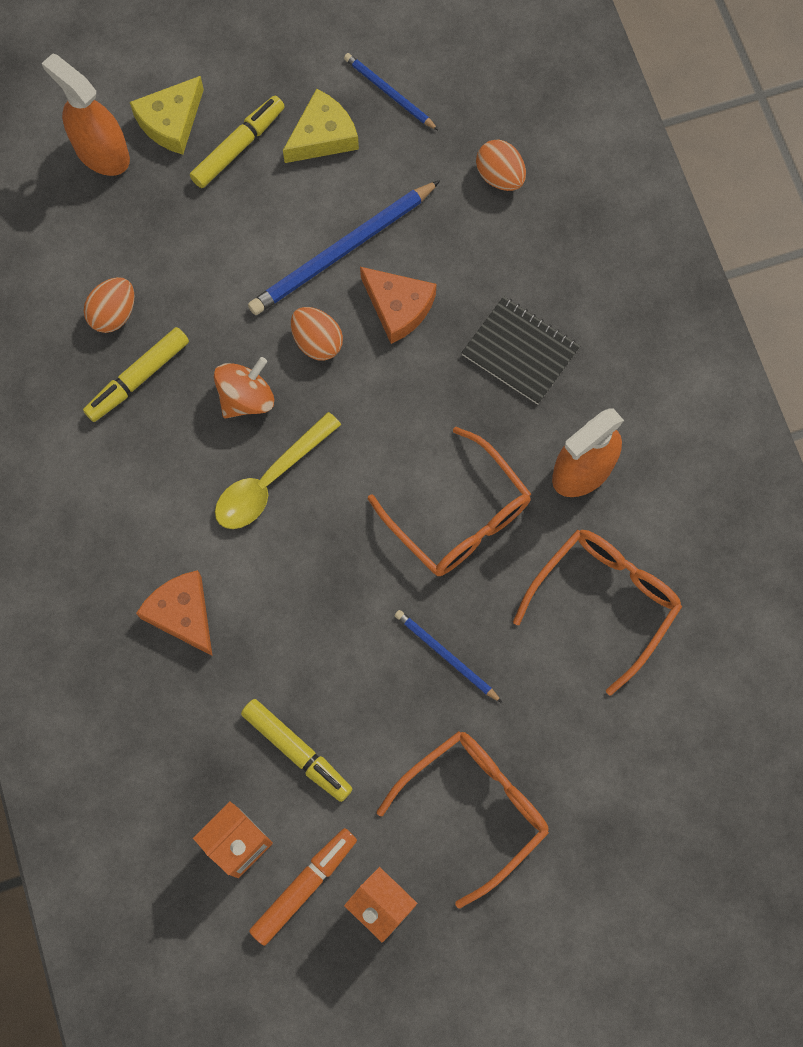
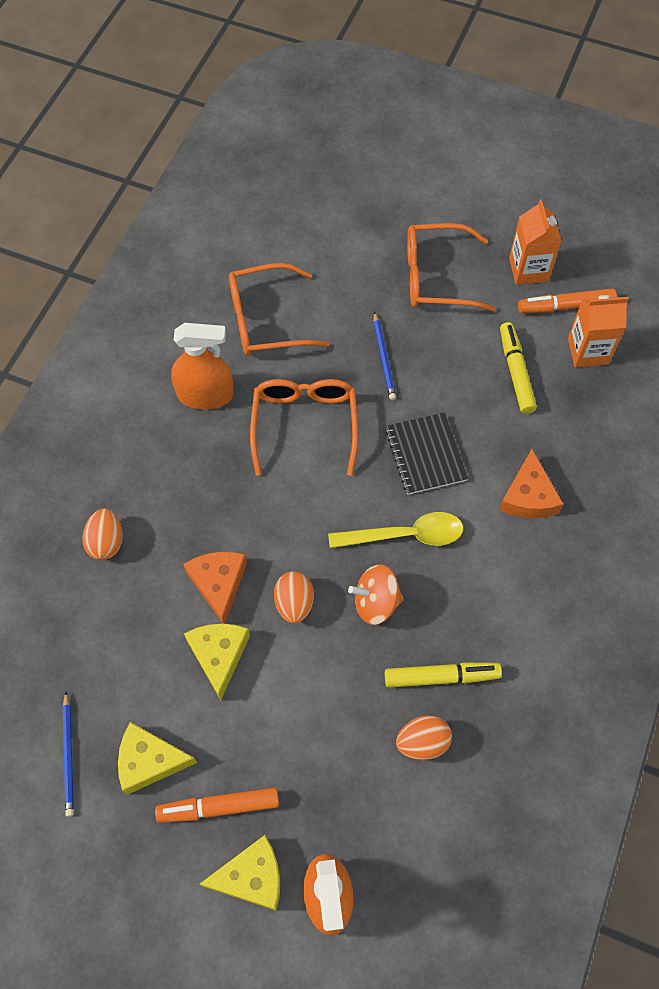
camera: 140 degrees left, 10 degrees down
yellow marker [190,96,285,188] -> orange marker [155,787,279,823]
blue pencil [248,180,440,315] -> yellow cheese [184,624,250,700]
black notebook [461,296,580,405] -> black notebook moved to [386,412,468,495]
orange egg [476,140,526,191] -> orange egg moved to [82,508,123,560]

